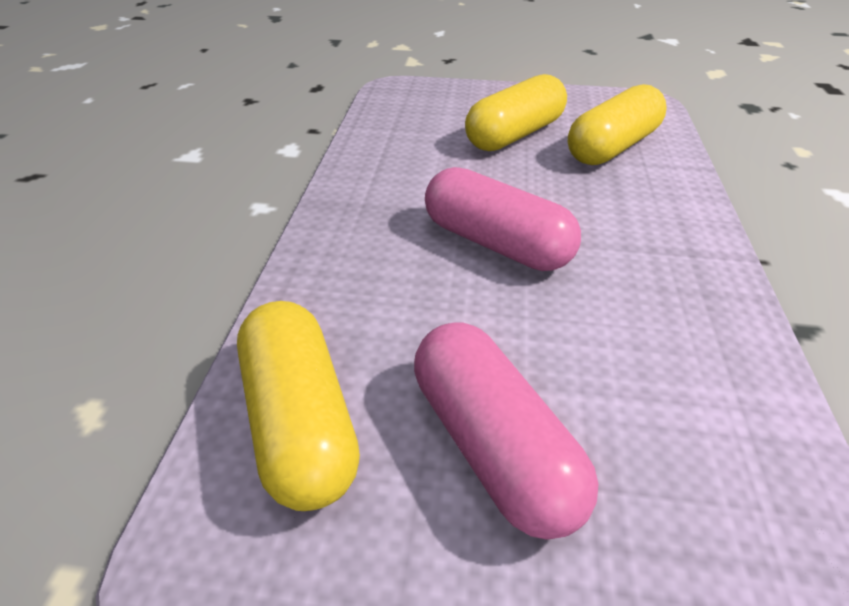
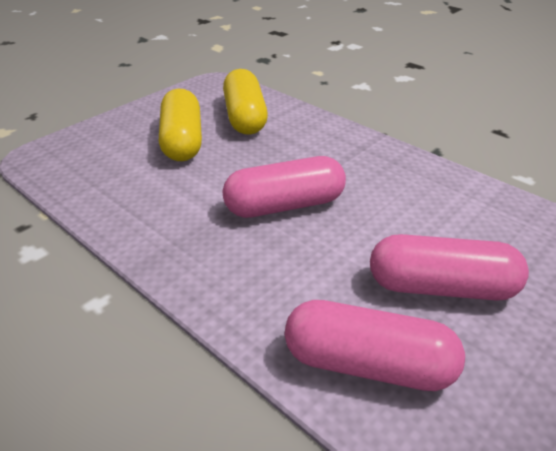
camera: 55 degrees left, 5 degrees down
yellow capsule [237,301,360,511] -> pink capsule [285,300,465,391]

